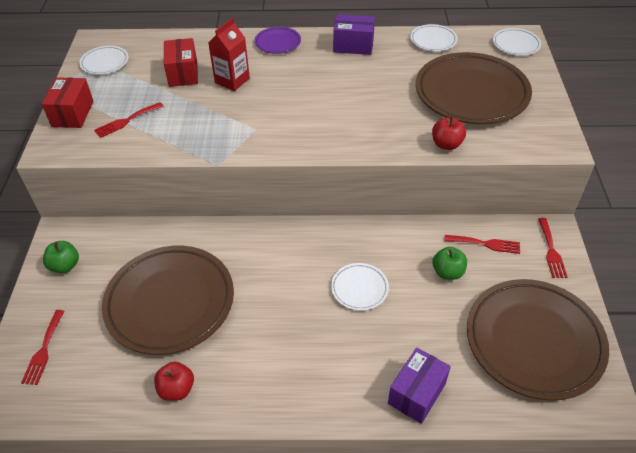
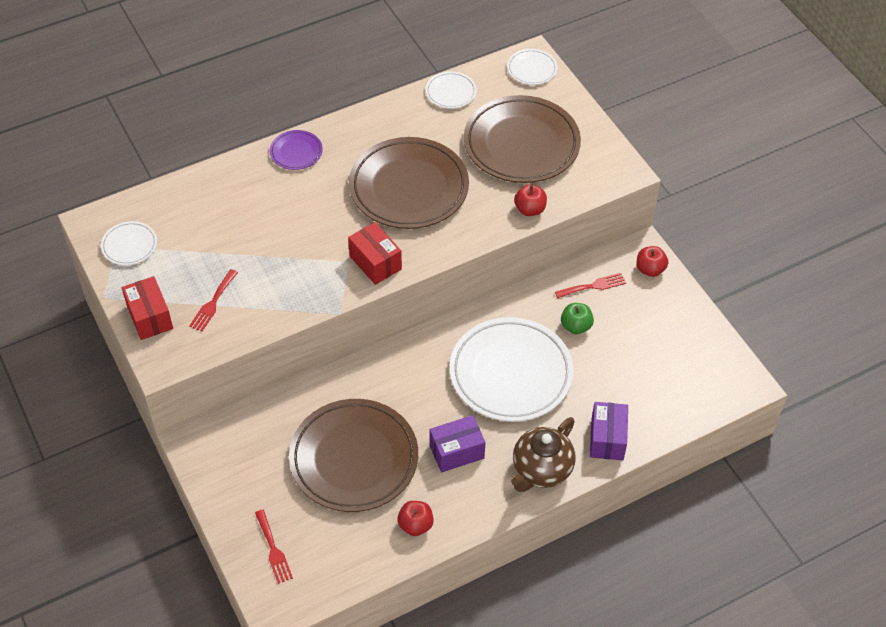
camera: 30 degrees left, 5 degrees up
green apple [43,241,79,273] -> none
red box [164,38,198,87] -> red box moved to [348,222,402,285]
red carton [208,18,250,91] -> none
white plate [331,263,389,311] -> white plate [450,317,574,422], size x2.22
purple box [333,14,375,55] -> purple box moved to [429,415,485,473]
brown plate [467,279,609,401] -> brown plate moved to [349,137,469,229]
red fork [538,218,567,278] -> red apple [637,246,668,277]
none -> brown teapot [511,417,576,492]

